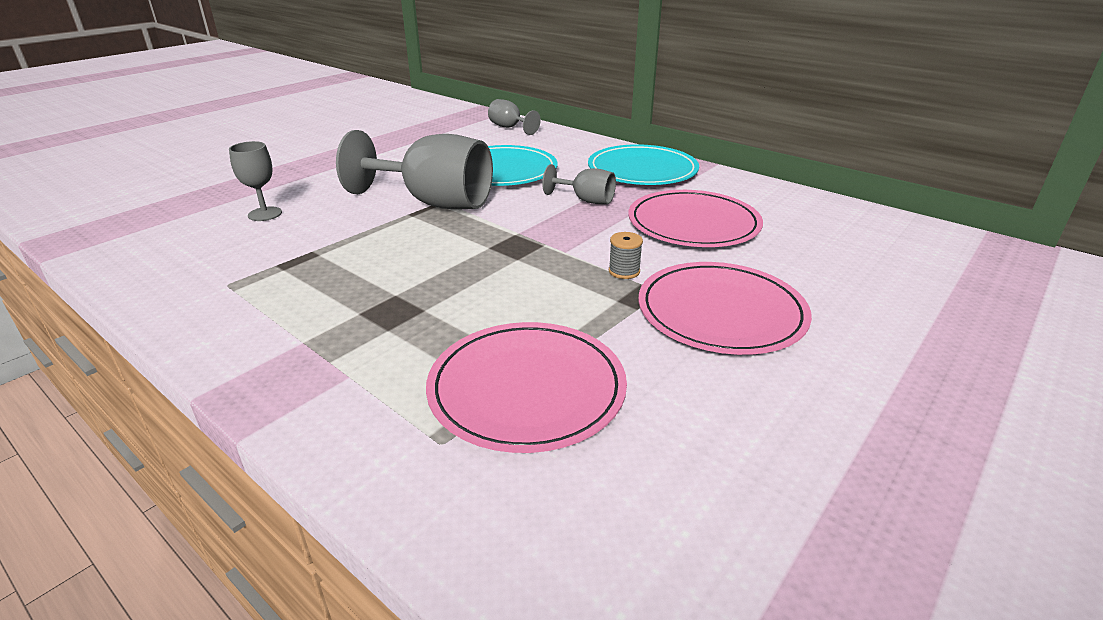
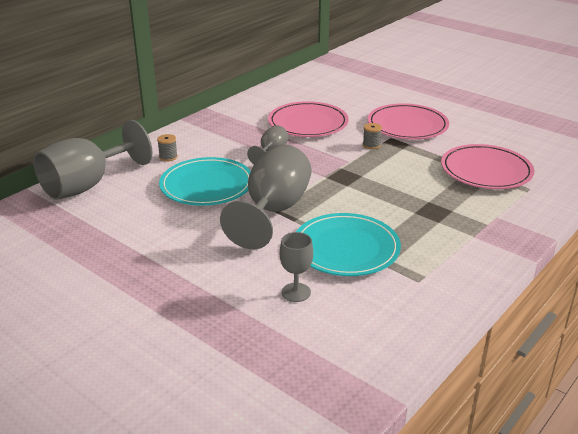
camera: 90 degrees left, 0 degrees up
grey goblet [488,99,541,135] -> grey goblet [33,120,152,200], size x2.06
turquoise plate [588,144,699,185] -> turquoise plate moved to [296,213,401,276]
none -> grey spool [157,134,178,161]

